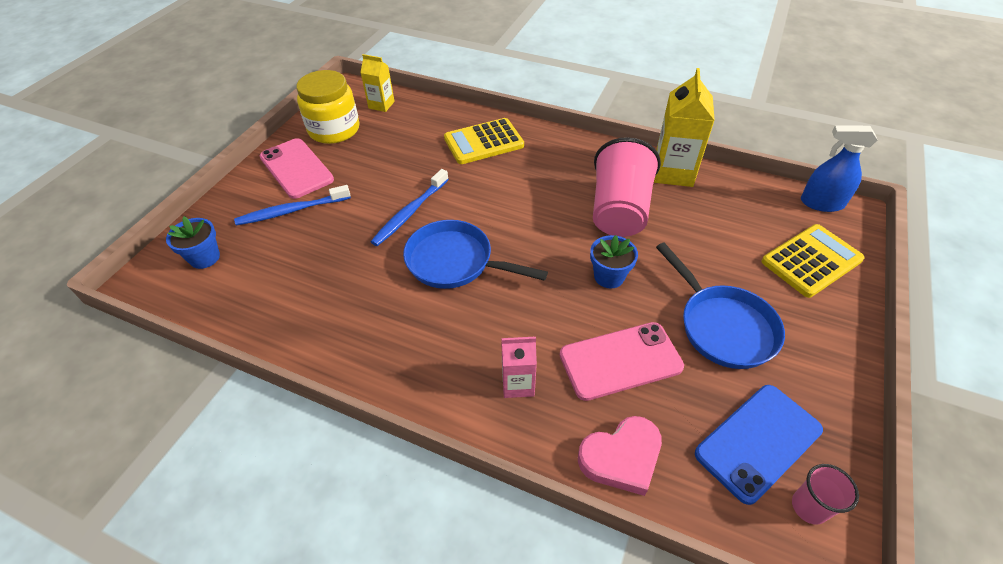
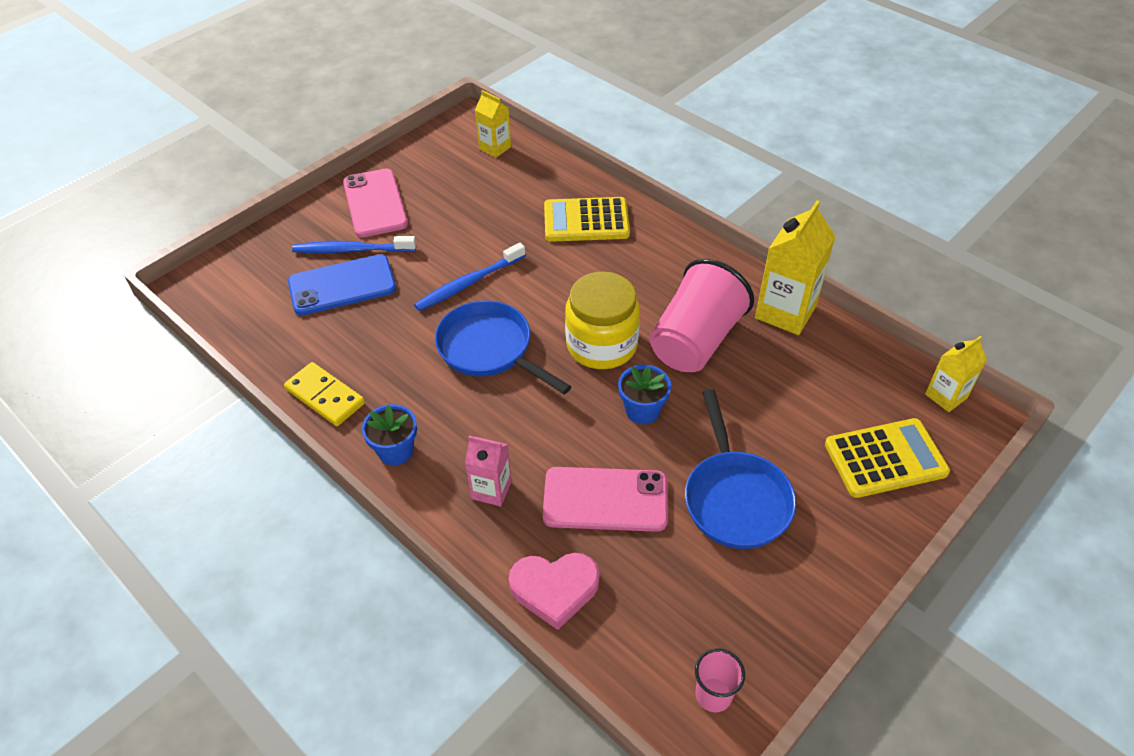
camera: 20 degrees right, 0 degrees up
blue flower pot [166,216,220,269] -> blue flower pot moved to [362,404,417,466]
yellow jar [296,70,360,144] -> yellow jar moved to [565,272,640,369]
blue phone [695,385,823,505] -> blue phone moved to [288,254,396,315]
blue spray bottle [801,125,877,212] -> yellow carton [925,336,987,412]
none -> yellow domino [284,362,365,426]

